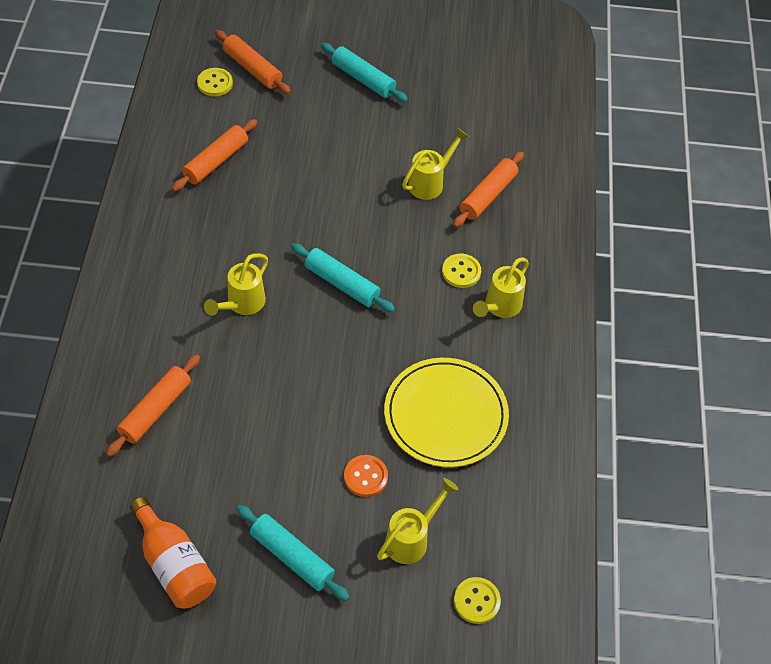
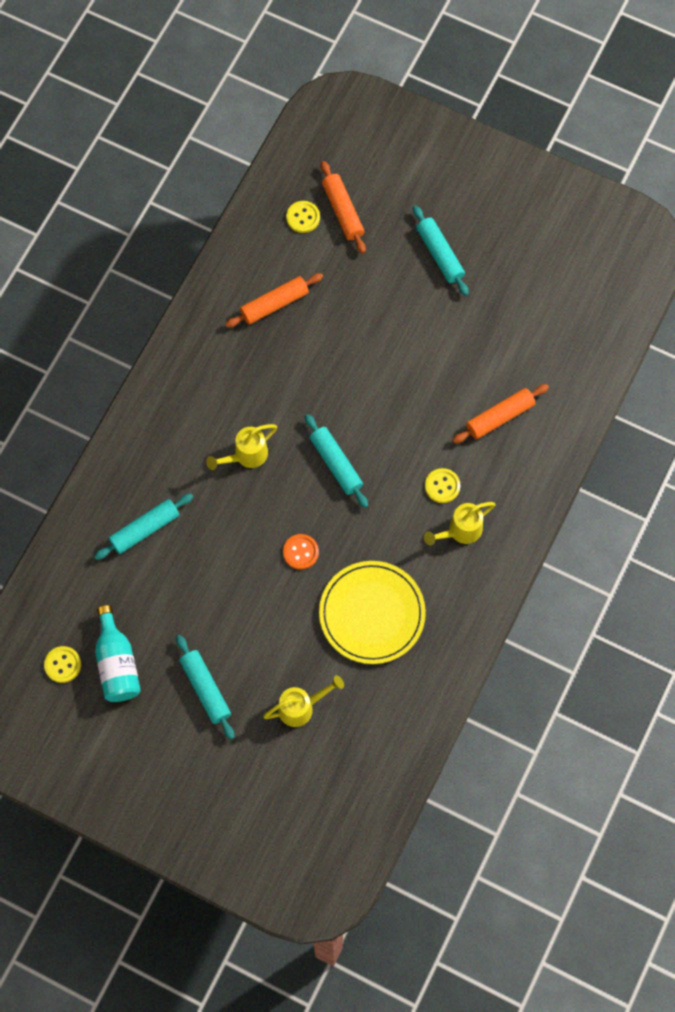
camera: 25 degrees right, 15 degrees up
orange rolling pin [106,354,200,457] -> turquoise rolling pin [94,494,193,560]
orange bottle [130,497,216,609] -> turquoise bottle [95,605,141,702]
orange button [344,455,388,497] -> orange button moved to [283,534,319,570]
yellow watering can [402,128,469,200] -> none
yellow button [454,577,501,624] -> yellow button moved to [44,646,81,683]

